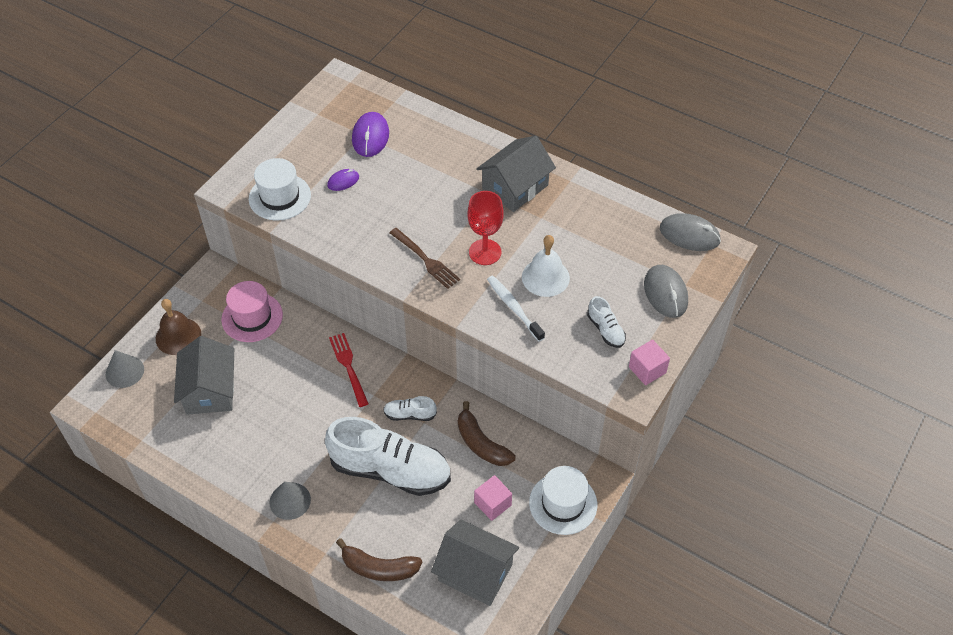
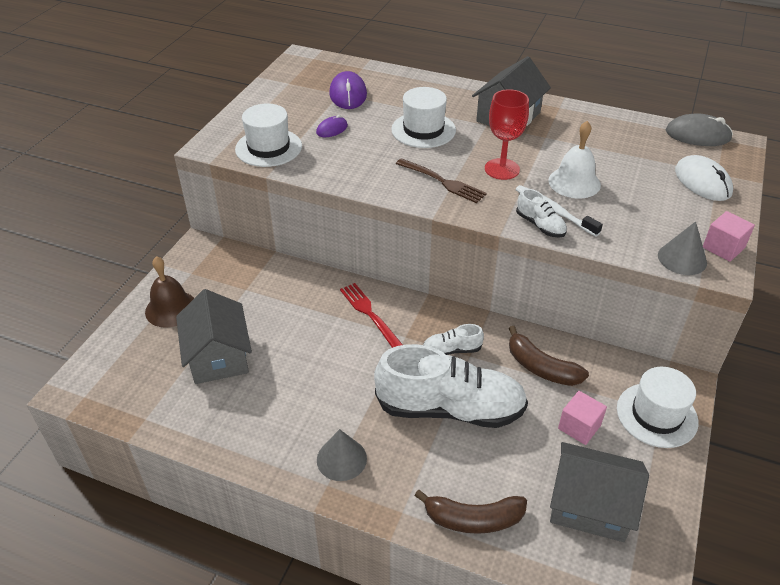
camera: 10 degrees left, 10 degrees down
grey cone [106,350,144,388] -> grey cone moved to [658,221,707,275]
pink hat [221,281,283,342] -> none
white shoe [587,296,626,348] -> white shoe moved to [516,189,567,238]
grey mouse [644,265,688,318] -> white mouse [675,155,733,201]
none -> white hat [391,87,456,148]

